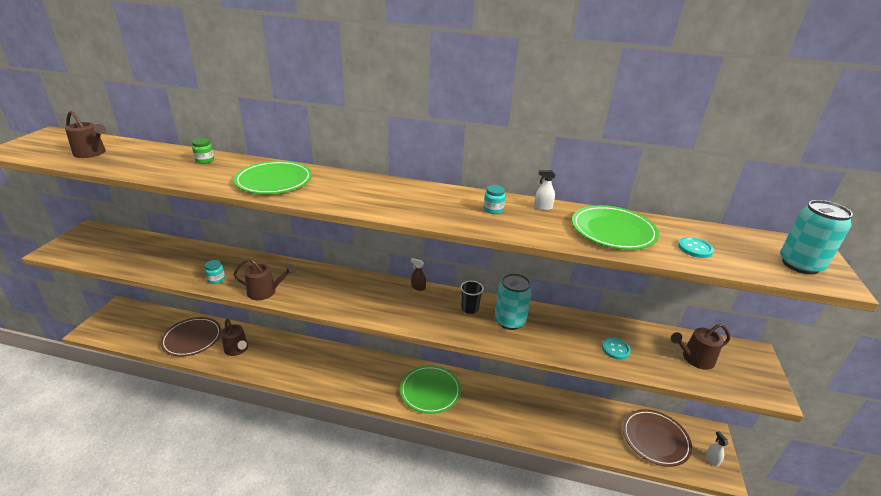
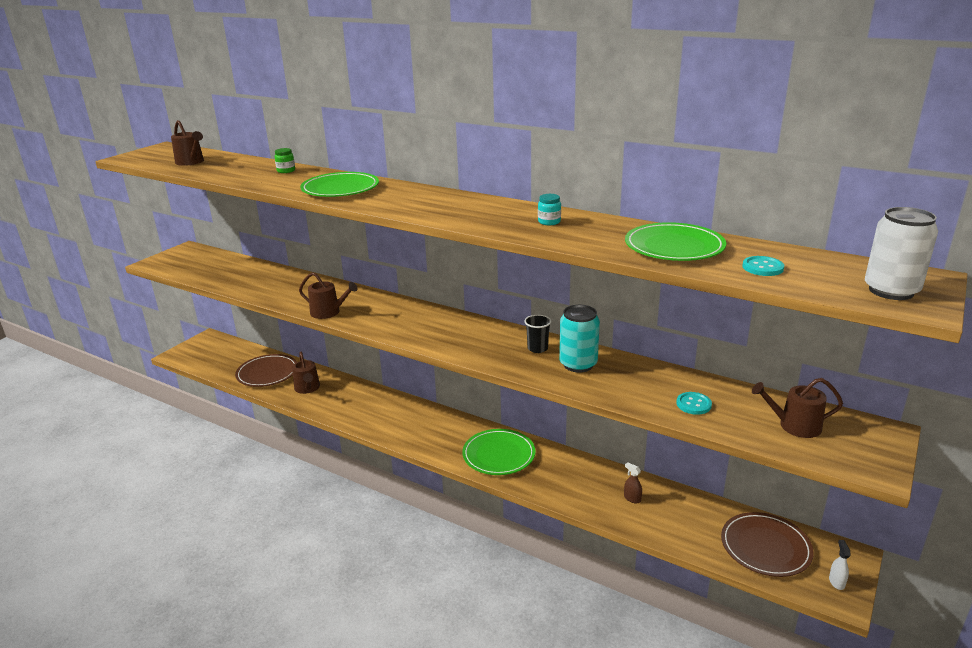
camera: 20 degrees right, 5 degrees down
turquoise jar [205,260,225,284] -> none
brown spray bottle [411,258,426,291] -> brown spray bottle moved to [624,462,642,504]
white spray bottle [534,170,555,210] -> none
turquoise can [780,200,853,275] -> white can [865,207,938,300]

